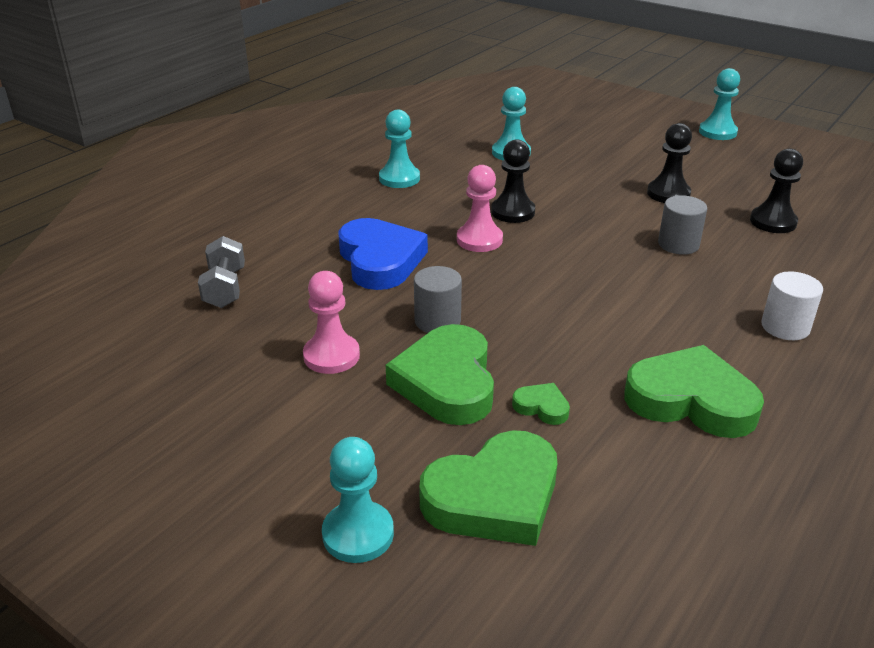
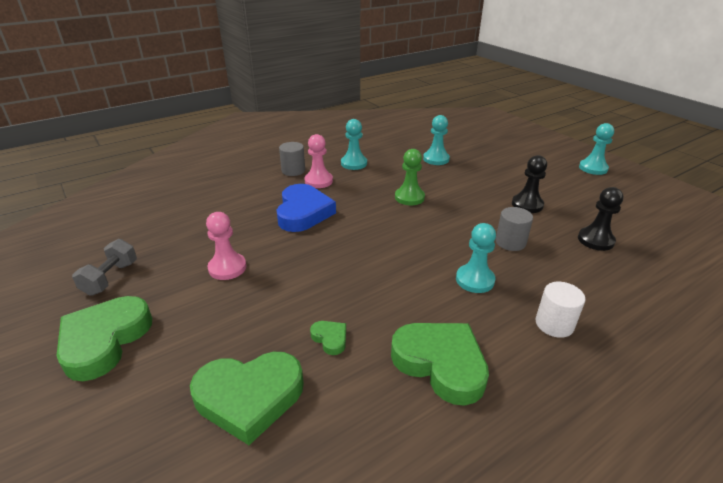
camera: 20 degrees right, 0 degrees up
grey dumbbell [198,236,245,308] -> grey dumbbell moved to [72,239,137,296]
turquoise pawn [322,437,394,563] -> turquoise pawn moved to [456,223,496,293]
green heart [386,324,494,425] -> green heart moved to [57,296,152,381]
grey cylinder [414,266,462,333] -> grey cylinder moved to [279,142,305,176]
pink pawn [457,165,503,252] -> pink pawn moved to [304,134,333,188]
black pawn [491,139,535,223] -> green pawn [395,149,425,205]

